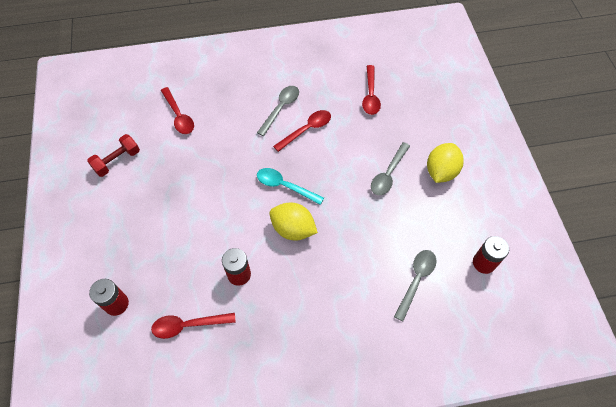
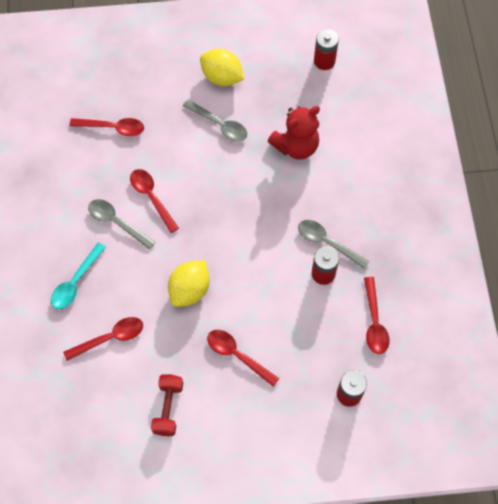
camera: 85 degrees left, 5 degrees up
red dumbbell [87,134,140,177] -> red dumbbell turned 45 degrees clockwise [151,374,183,436]
turquoise spoon [257,168,324,205] -> turquoise spoon moved to [51,242,106,309]
yellow lemon [269,203,318,240] -> yellow lemon moved to [168,260,210,307]
grey spoon [394,250,436,321] -> grey spoon moved to [298,220,370,269]
none -> red spoon [207,330,279,387]
none -> red teddy bear [268,106,320,160]

